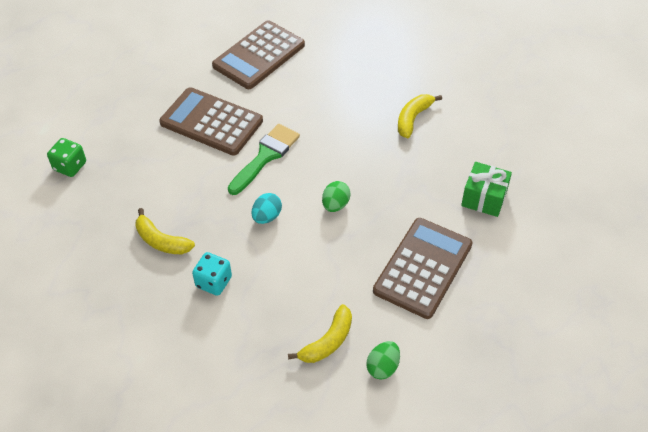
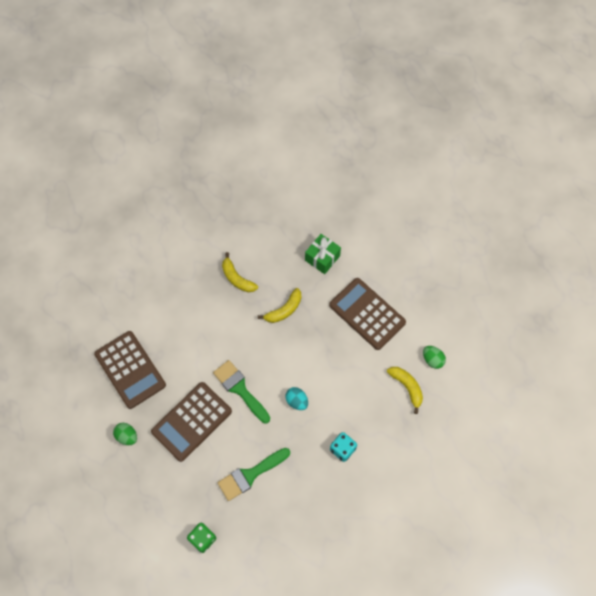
camera: 75 degrees left, 15 degrees up
yellow banana [136,208,195,254] -> yellow banana moved to [258,288,301,323]
green egg [322,181,350,212] -> green egg moved to [113,423,137,445]
none -> green brush [218,448,290,501]

